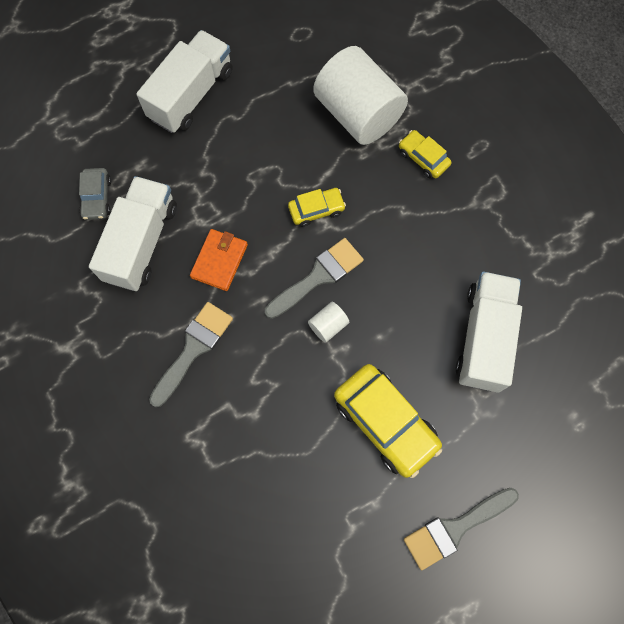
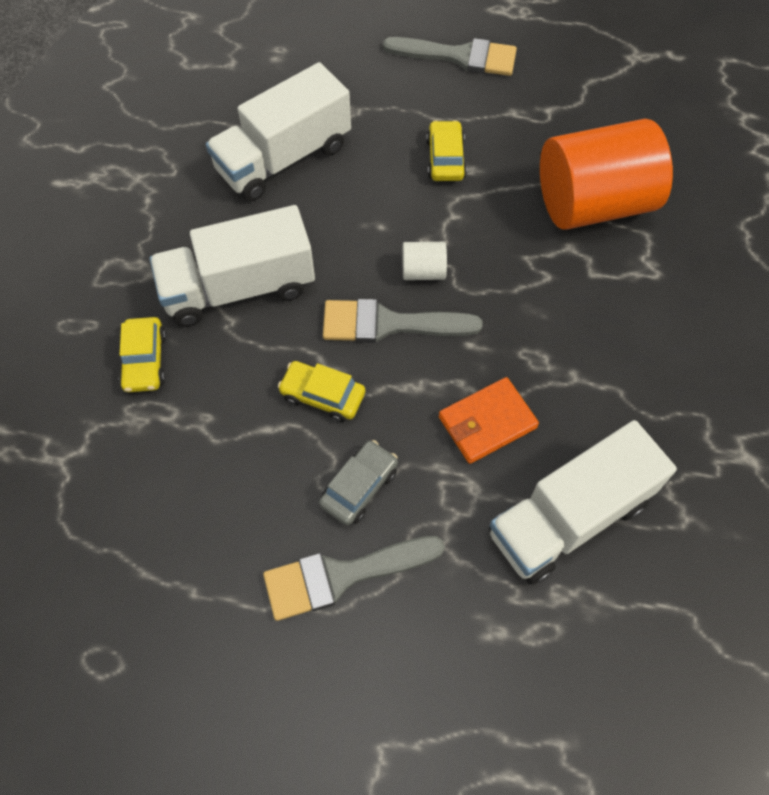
camera: 140 degrees left, 10 degrees down
grey car [79,168,111,220] -> grey car moved to [319,440,398,526]
white truck [136,30,233,133] -> white truck moved to [150,205,315,327]
grey brush [149,302,233,407] -> grey brush moved to [263,536,445,621]
white cylinder [313,46,408,145] -> none
yellow car [334,364,442,478] -> yellow car [426,120,467,181], size x0.53
none -> orange cylinder [540,119,673,230]

